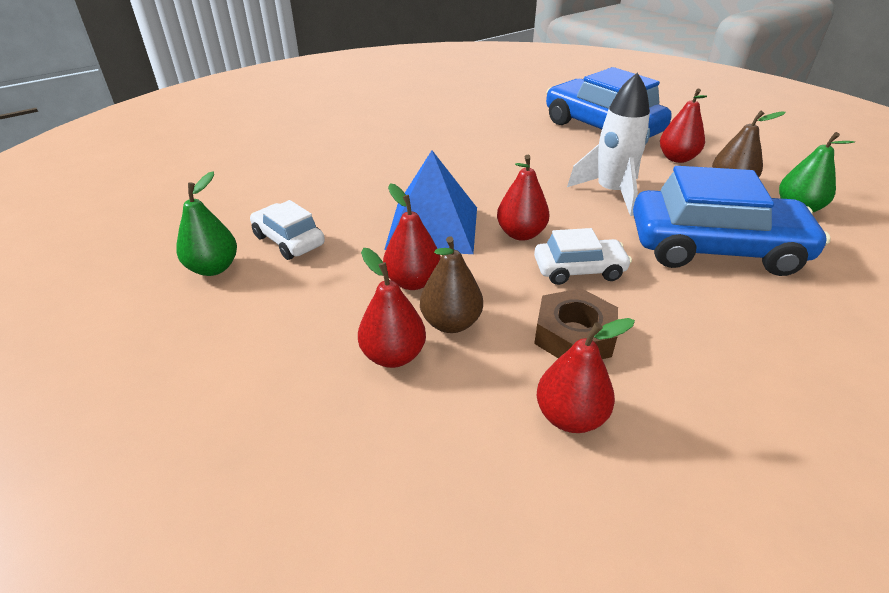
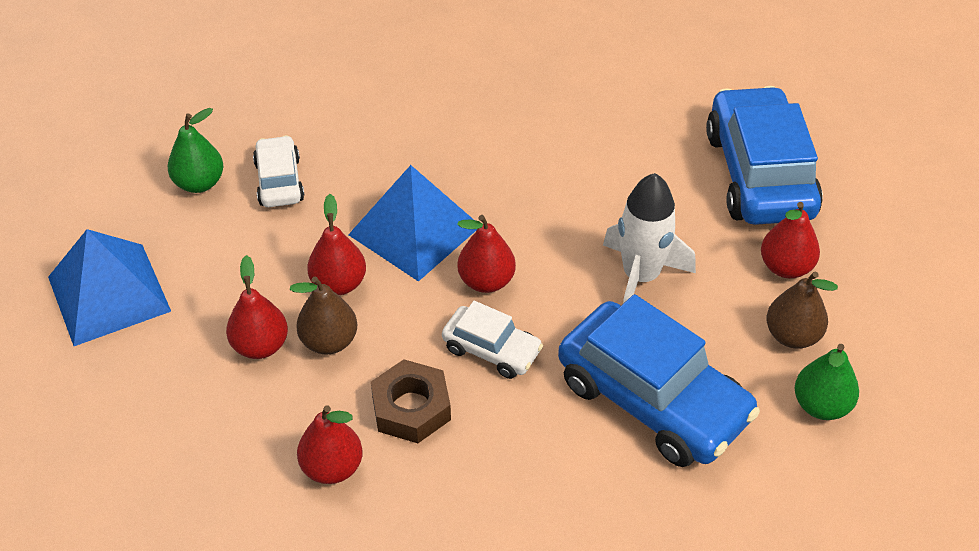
camera: 35 degrees right, 10 degrees up
none -> blue pyramid [48,229,171,346]

